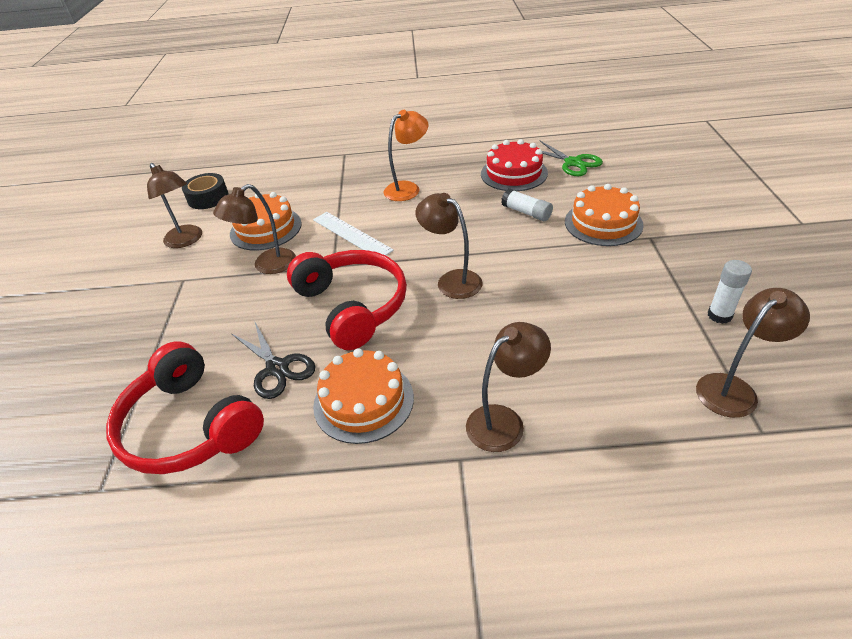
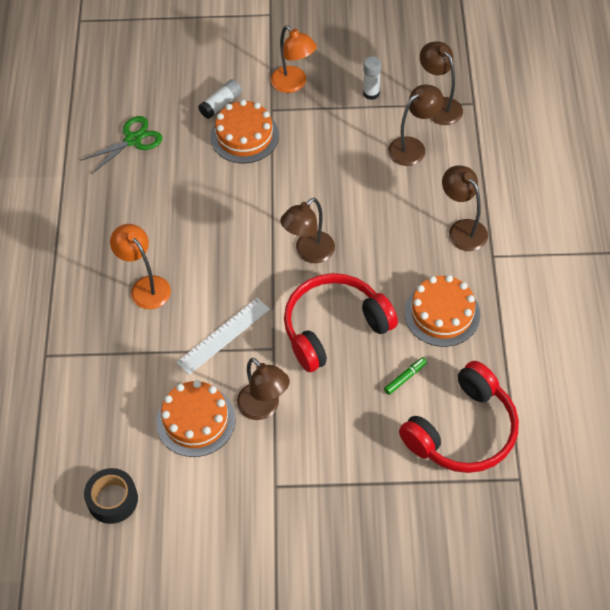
camera: 90 degrees left, 15 degrees up
brown lamp [147,163,202,248] -> brown lamp moved to [388,84,444,166]
black scissors [232,322,316,399] -> green marker [384,357,427,395]
red cake [481,139,548,191] -> none
white glue stick [501,189,553,221] -> white glue stick moved to [198,79,242,119]
none -> orange lamp [271,25,317,93]

